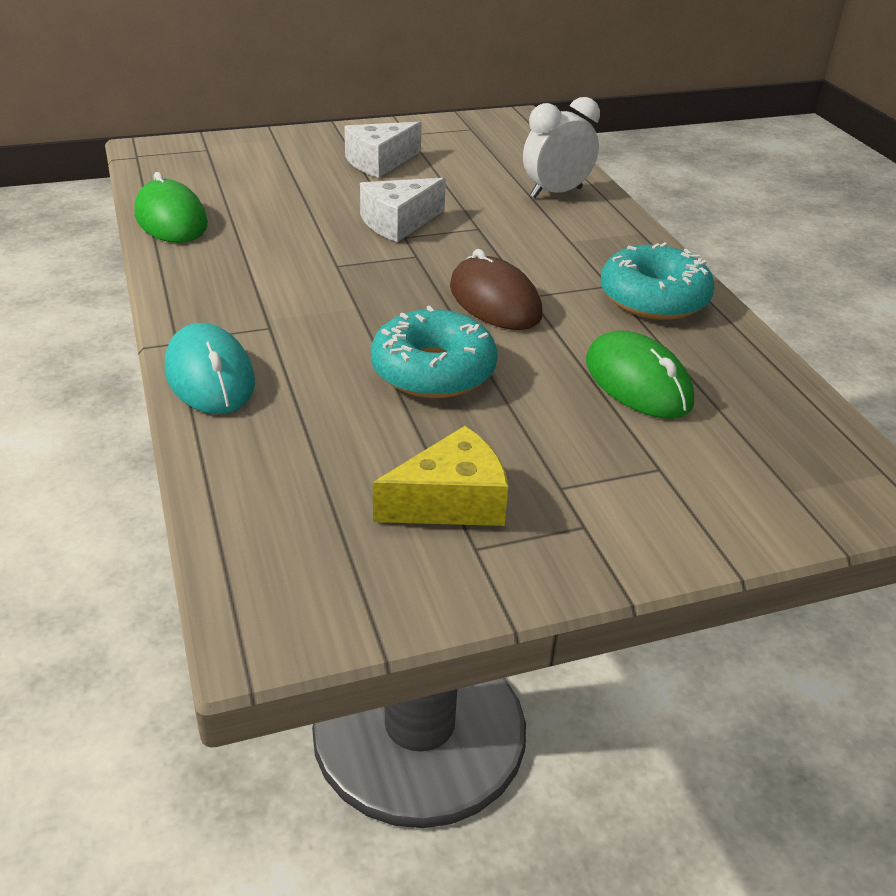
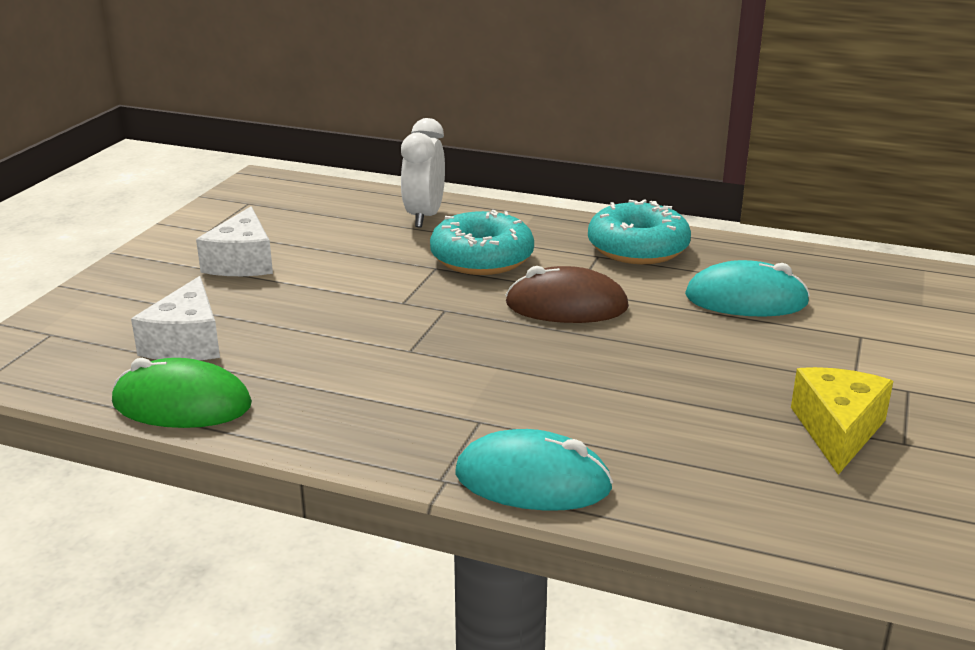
camera: 50 degrees left, 10 degrees down
white cheese [360,178,446,242] -> white cheese moved to [131,276,220,360]
turquoise donut [371,306,498,398] -> turquoise donut moved to [430,210,534,275]
green mouse [586,330,694,419] -> turquoise mouse [685,260,810,317]

